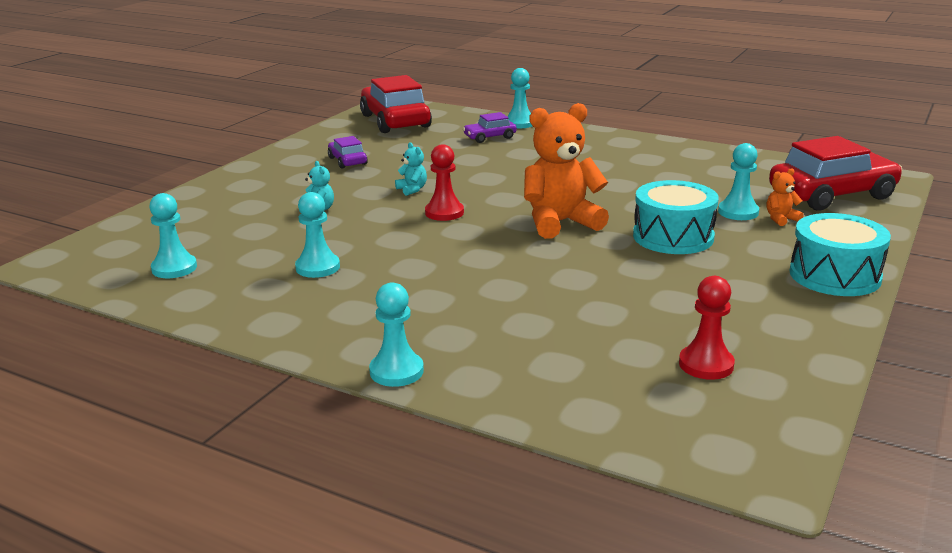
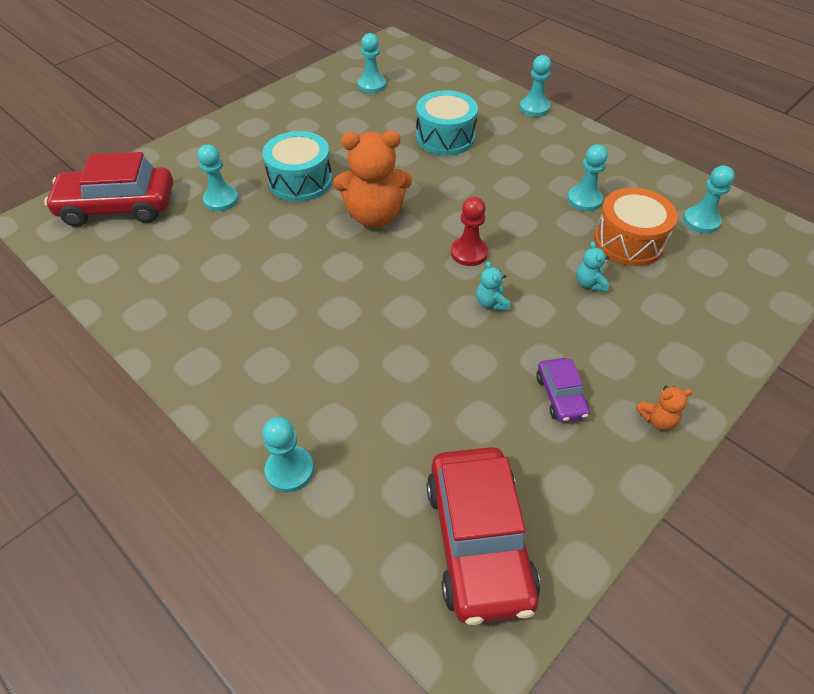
camera: 165 degrees left, 25 degrees up
purple car [463,112,517,143] -> none
red pawn [679,276,735,380] -> turquoise pawn [358,33,386,93]
orange teddy bear [767,168,804,226] -> orange teddy bear moved to [636,386,693,430]
turquoise drum [789,213,891,296] -> turquoise drum moved to [416,90,478,156]
none -> orange drum [594,188,678,266]

